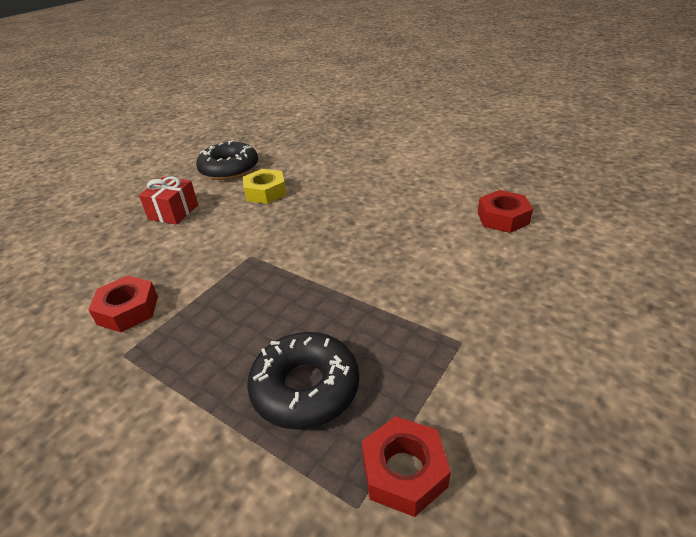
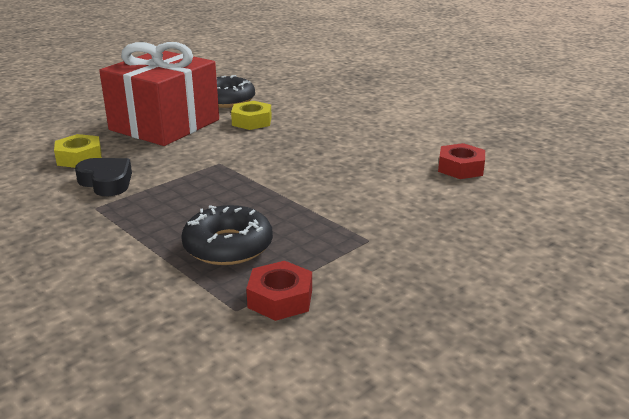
camera: 10 degrees right, 10 degrees down
red nut [88,276,158,332] -> black heart [75,158,132,196]
red gift [139,176,198,225] -> red gift [99,42,219,146], size x2.36
none -> yellow nut [54,134,102,168]

